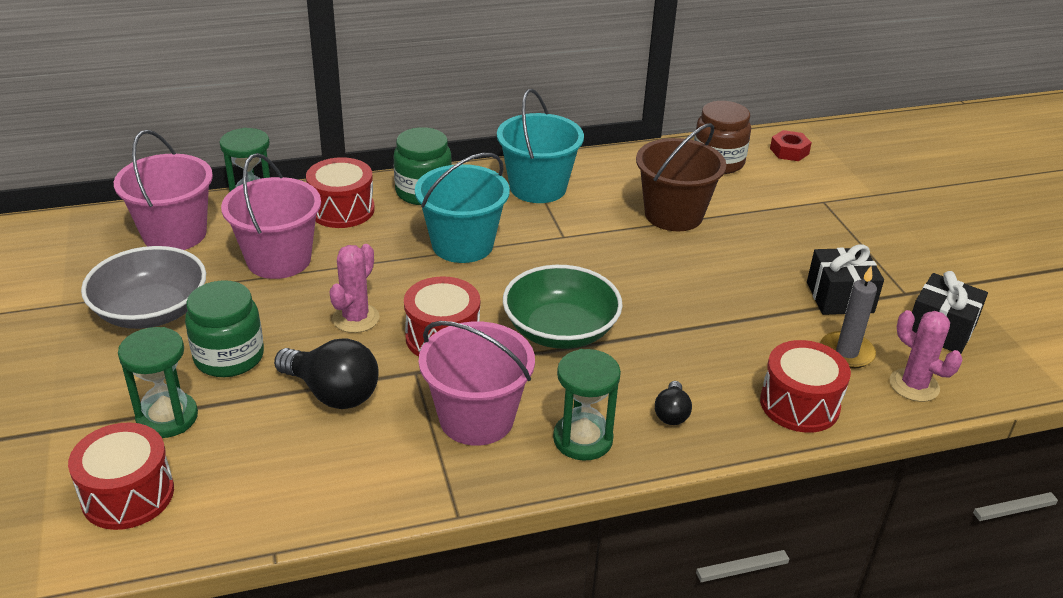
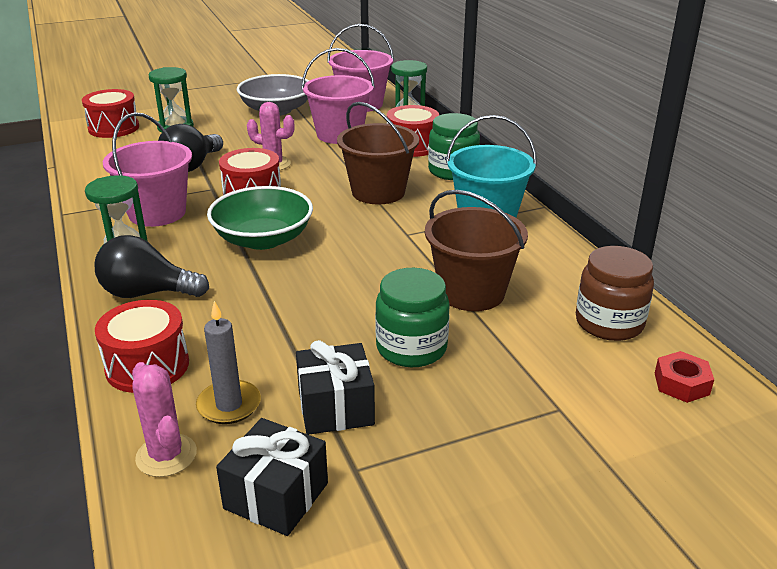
camera: 85 degrees right, 5 degrees down
green jar [185,280,264,377] -> green jar moved to [375,268,450,367]
turquoise bucket [415,153,510,263] -> brown bucket [337,102,419,204]
black light bulb [655,381,692,425] -> black light bulb [94,235,209,298], size x1.89
pink cactus [890,310,962,402] -> pink cactus turned 75 degrees counterclockwise [132,362,197,477]

